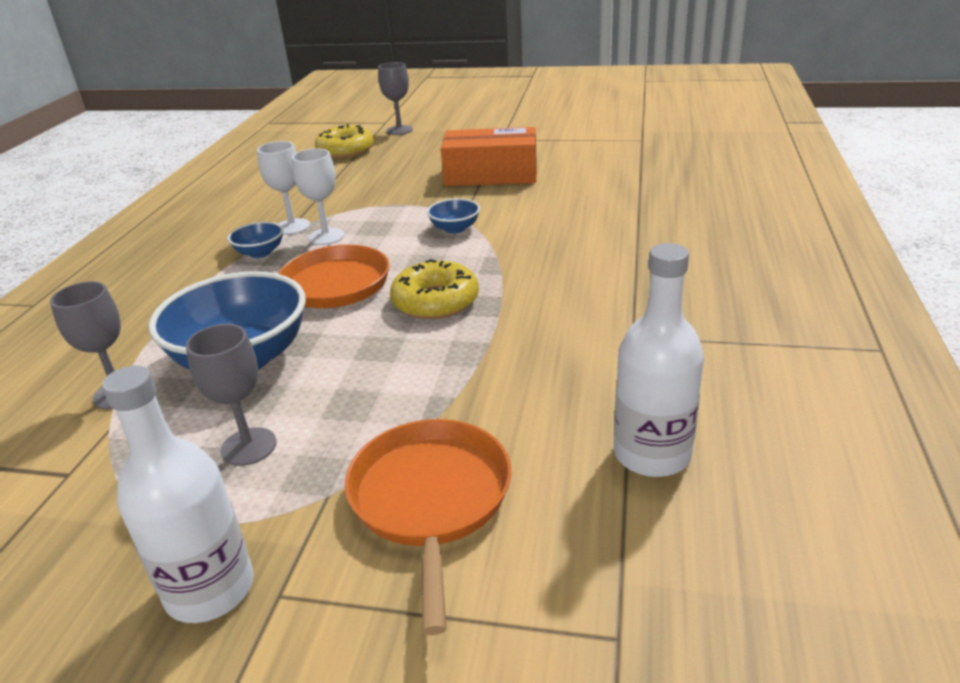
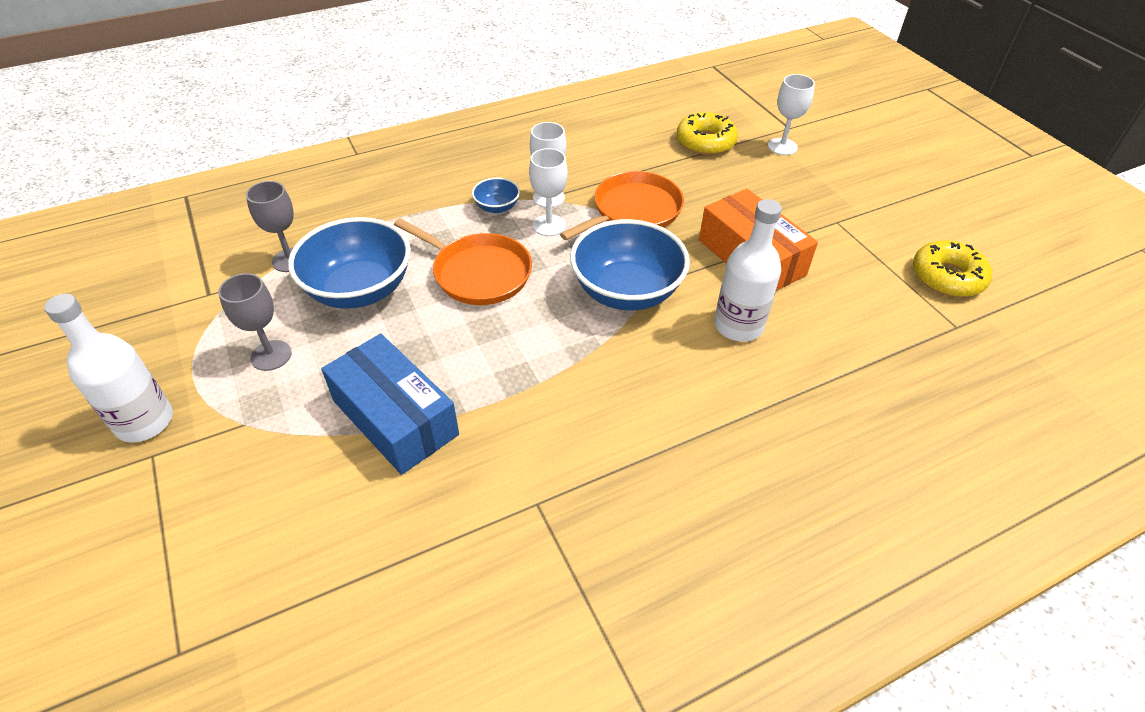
camera: 50 degrees right, 15 degrees up
orange pan [345,419,511,635] -> orange pan moved to [560,171,684,240]
grey goblet [378,62,413,135] -> white goblet [768,74,815,155]
yellow donut [390,259,479,319] -> yellow donut moved to [913,240,992,297]
blue bowl [427,198,480,234] -> blue bowl [570,219,690,310], size x2.15
white bottle [614,243,704,477] -> white bottle moved to [714,199,782,342]
none -> blue box [321,334,459,475]

